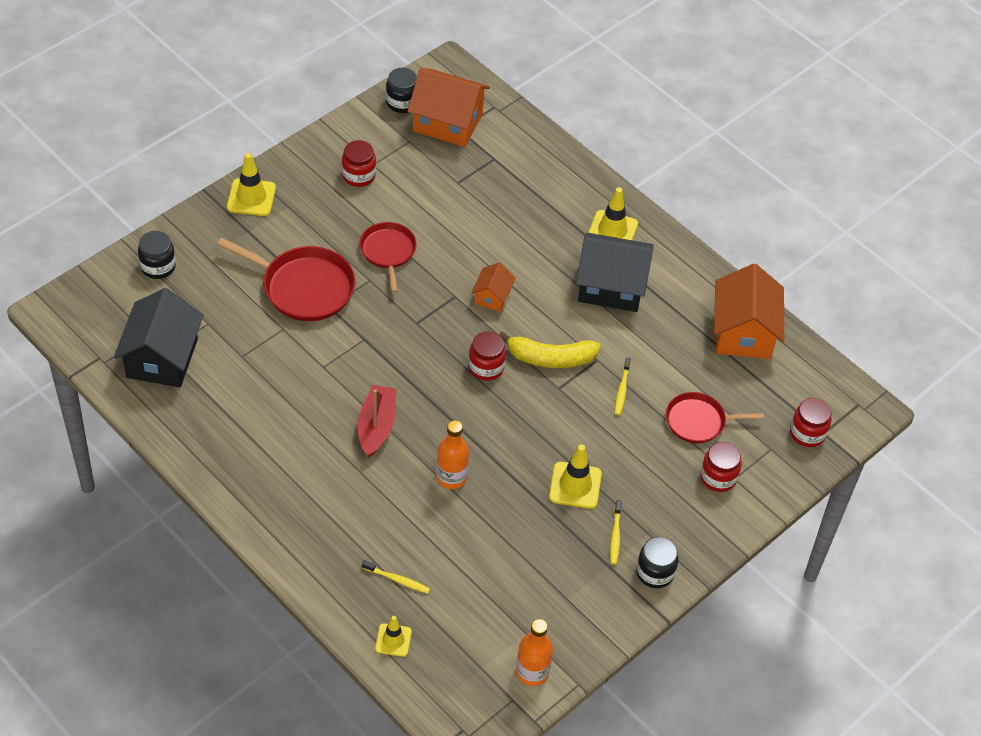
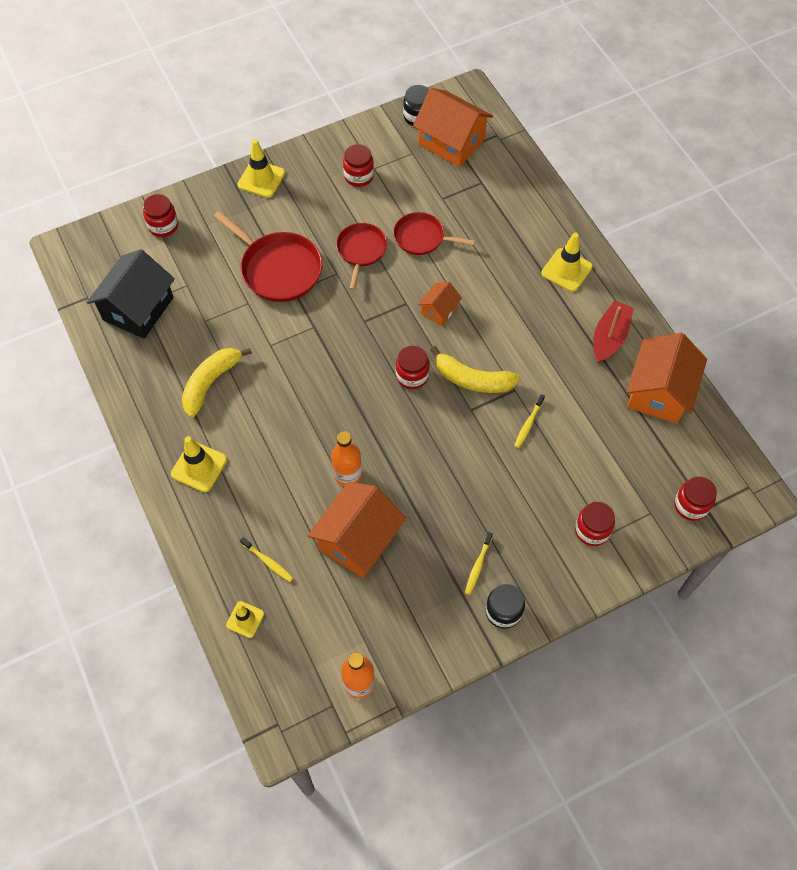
camera: 20 degrees right, 10 degrees up
black jar [138,231,176,279] -> red jar [143,194,178,237]
red boat [358,385,396,457] -> red boat moved to [593,301,634,363]
yellow traffic cone [549,444,602,509] -> yellow traffic cone moved to [171,436,227,492]
black house [576,233,654,312] -> none
red pan [666,392,764,443] -> red pan moved to [394,212,475,255]
none -> yellow banana [182,348,252,417]
none -> orange house [308,482,406,578]

